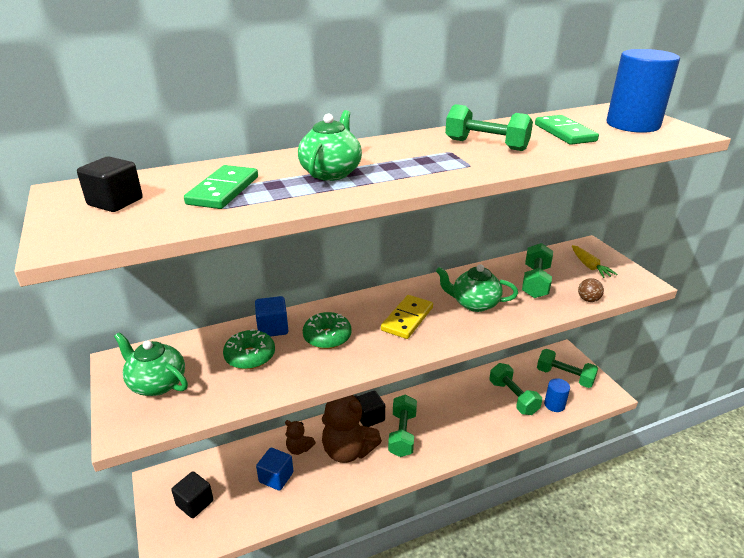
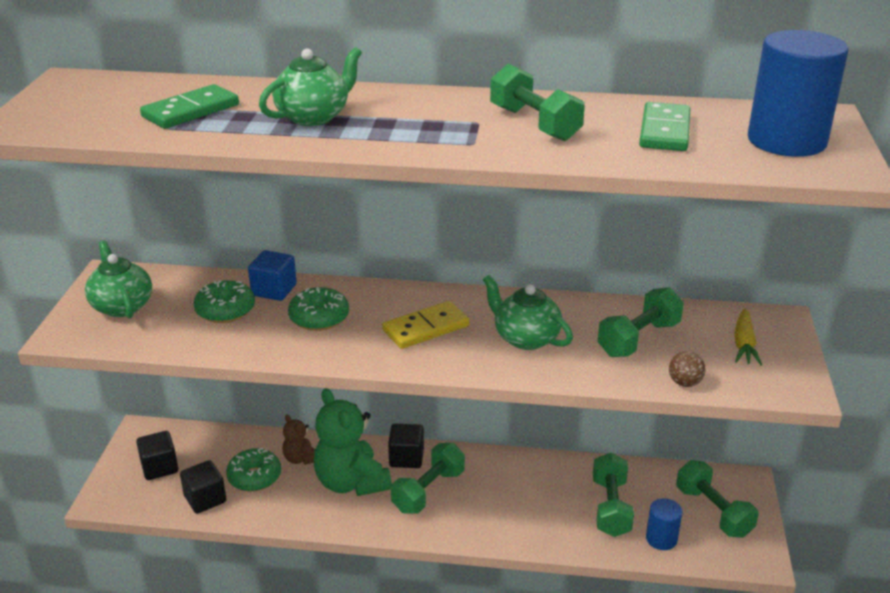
camera: 30 degrees right, 0 degrees up
black cube [77,156,143,212] -> black cube moved to [180,460,226,514]
blue cube [256,448,293,491] -> green donut [226,448,281,491]
brown teddy bear [322,395,382,463] -> green teddy bear [314,388,392,496]

